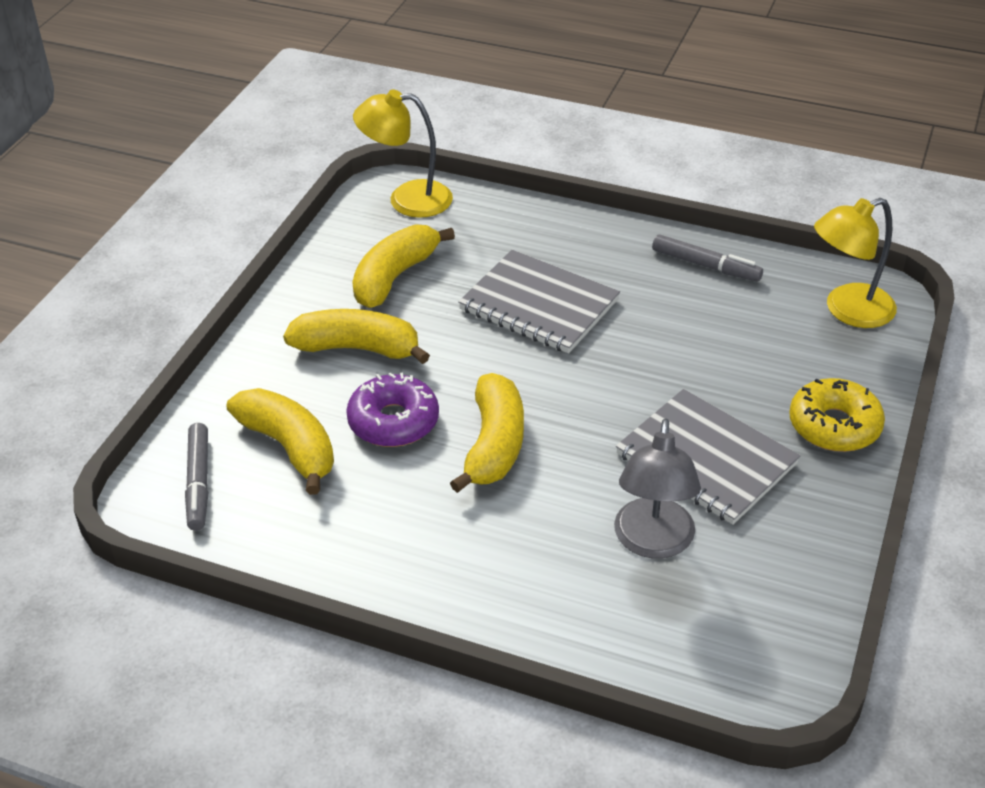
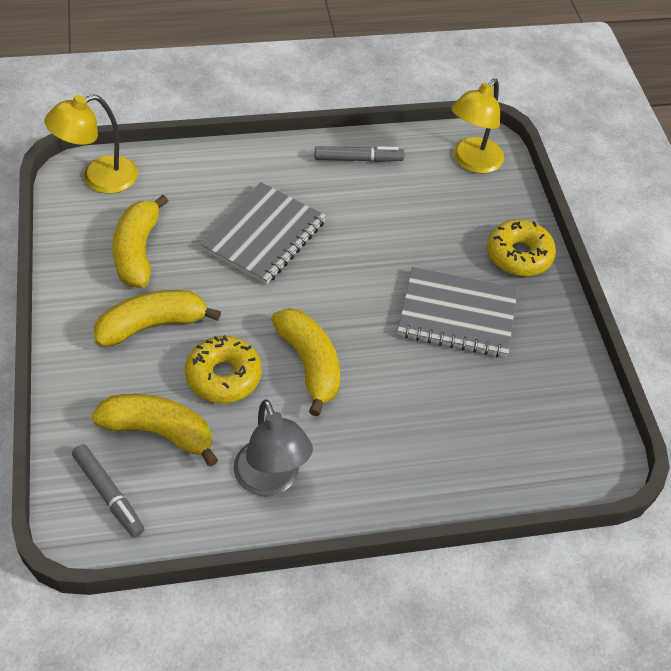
camera: 35 degrees left, 10 degrees up
purple donut [346,372,439,447] -> yellow donut [185,335,262,403]
grey notebook [458,250,620,354] -> grey notebook turned 60 degrees counterclockwise [200,182,326,284]
grey lamp [614,419,701,558] -> grey lamp moved to [233,400,313,496]

